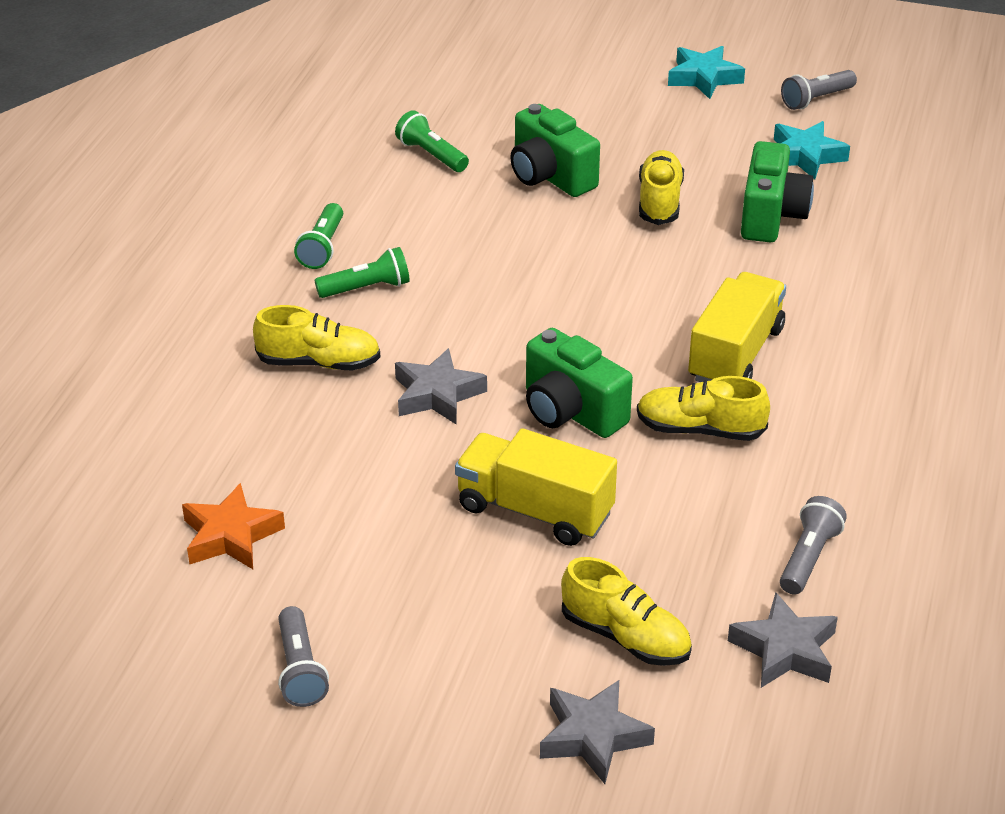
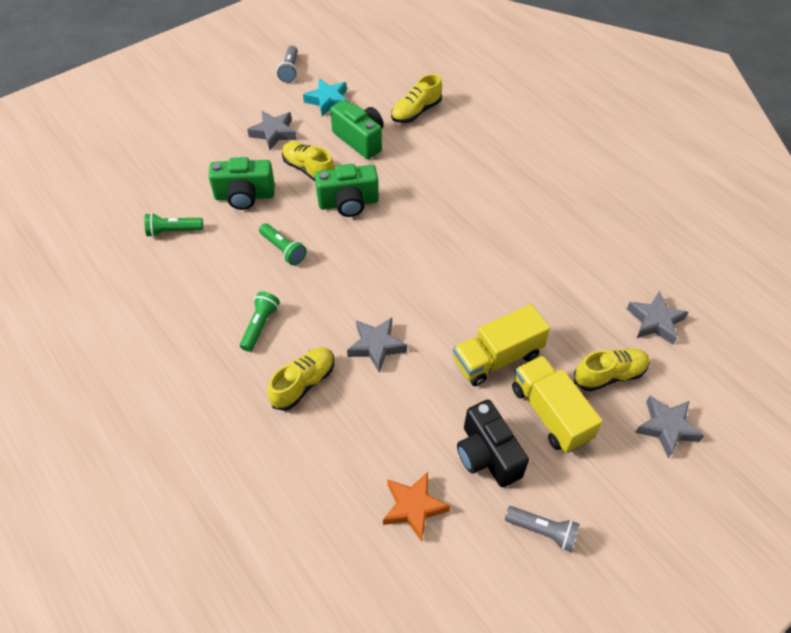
camera: 55 degrees left, 15 degrees up
green flashlight [294,203,343,269] -> green flashlight moved to [259,223,307,265]
green camera [526,328,633,438] -> green camera moved to [315,164,379,217]
yellow shoe [637,376,770,441] -> yellow shoe moved to [391,74,442,123]
turquoise star [668,46,745,99] -> none
yellow truck [688,272,786,382] -> yellow truck moved to [512,355,603,453]
grey flashlight [780,496,847,595] -> none
none -> grey star [247,111,297,150]
none -> black camera [457,400,529,487]

